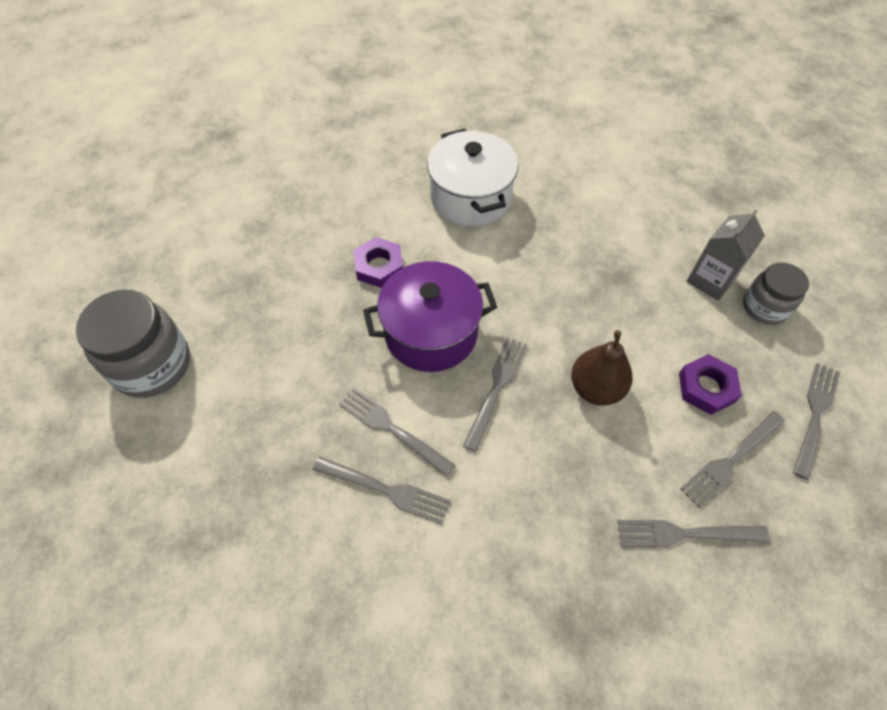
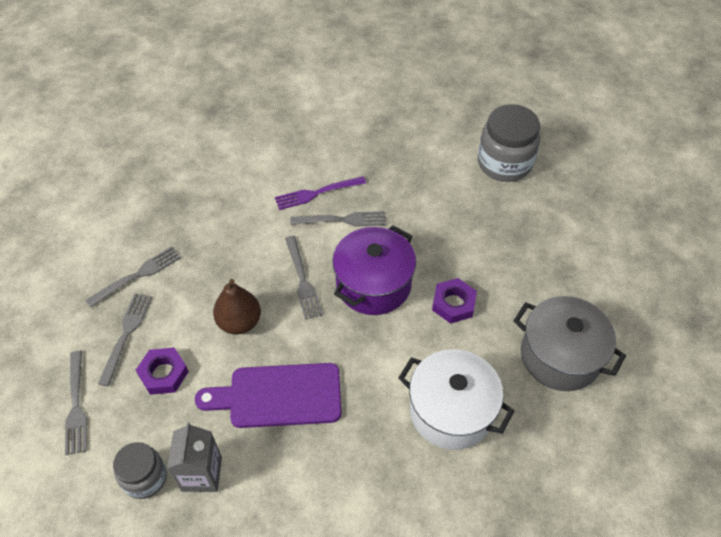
camera: 140 degrees right, 5 degrees down
grey fork [312,456,451,525] -> purple fork [275,176,366,210]
none -> purple cutting board [195,363,341,428]
none -> grey pot [513,296,626,391]

